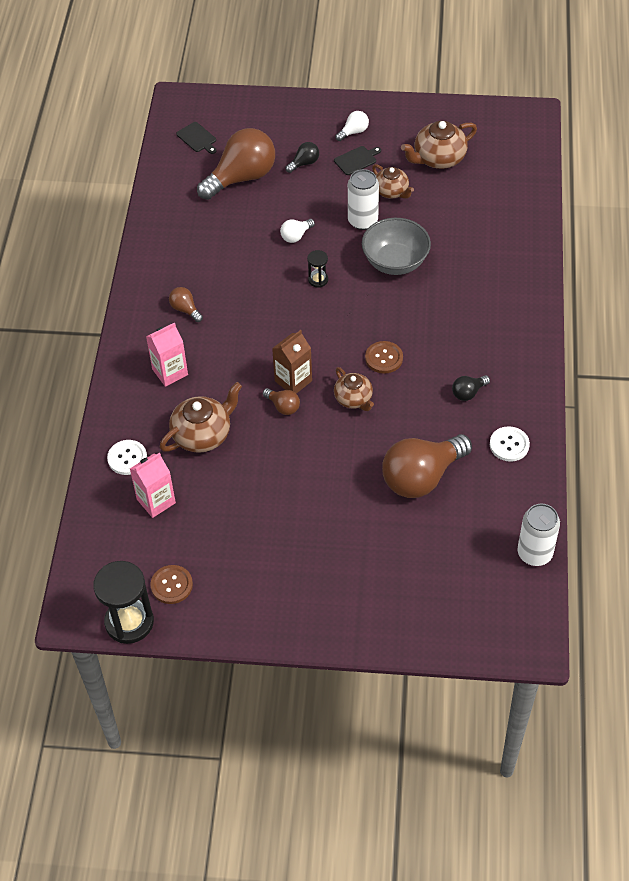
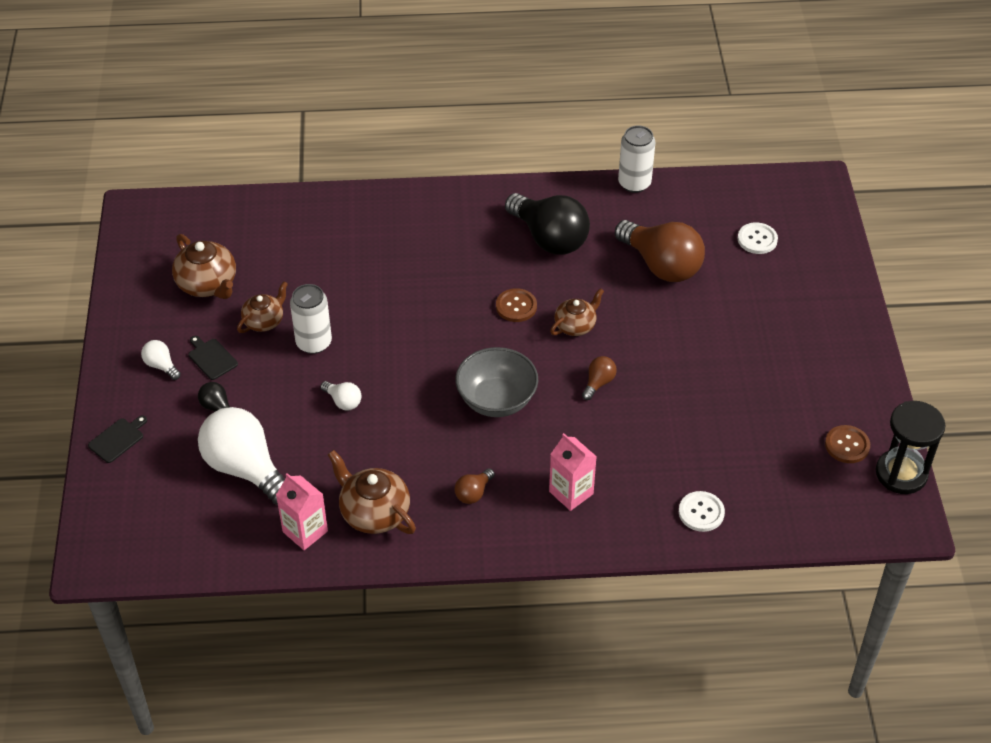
camera: 100 degrees left, 5 degrees down
pink carton [130,453,176,518] -> pink carton moved to [276,473,328,550]
brown teapot [160,382,242,453] -> brown teapot moved to [327,450,416,534]
black cutting board [176,122,216,154] -> black cutting board moved to [88,415,147,463]
brown light bulb [197,128,275,200] -> white light bulb [198,407,285,505]
brown carton [272,330,312,394] -> none
black hourglass [307,250,328,287] -> none
grey bowl [362,218,431,275] -> grey bowl moved to [455,347,538,417]
black light bulb [452,375,490,401] -> black light bulb [505,193,590,255], size x2.27
white button [490,426,530,462] -> white button moved to [738,222,778,254]
white can [518,504,560,566] -> white can moved to [618,126,655,193]

